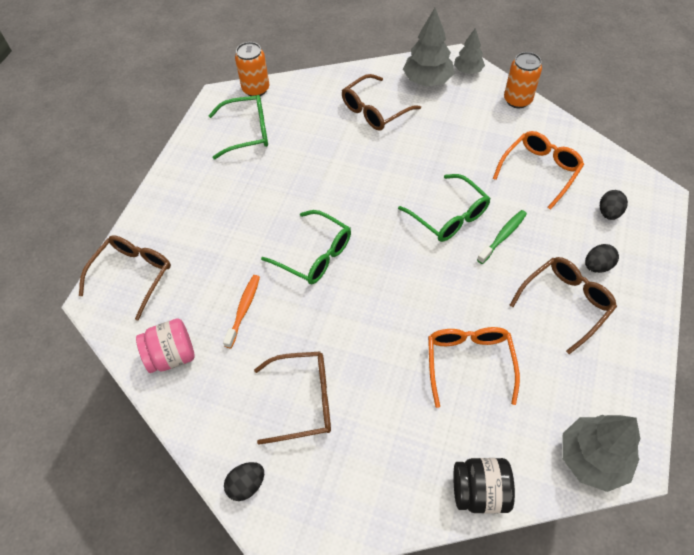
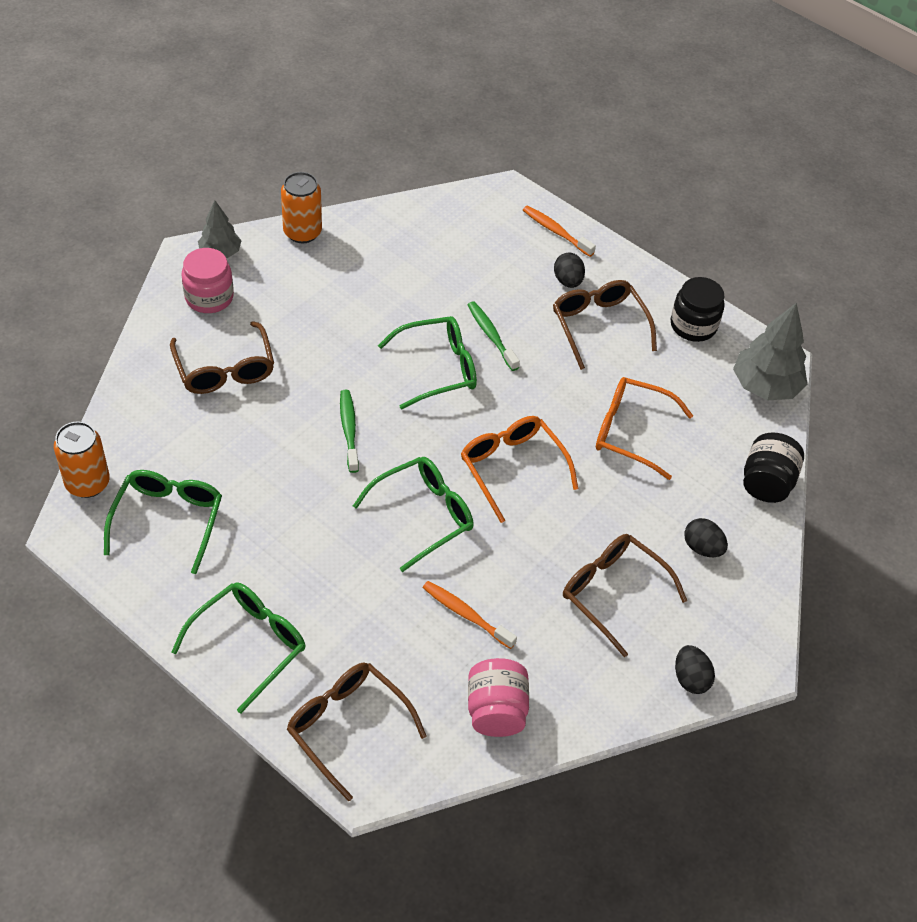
camera: 75 degrees left, 5 degrees down
brown glasses [254,352,331,445] -> brown glasses turned 60 degrees counterclockwise [563,534,687,657]
grey tree [403,8,454,87] -> pink jar [181,248,234,313]
orange glasses [493,131,584,210] -> orange glasses moved to [461,416,578,523]
black egg [600,190,628,220] -> black egg moved to [684,518,728,557]
none -> green glasses [171,582,306,713]
none -> green toothbrush [340,390,359,473]
none -> orange toothbrush [523,205,596,257]
none -> black jar [671,277,725,342]

